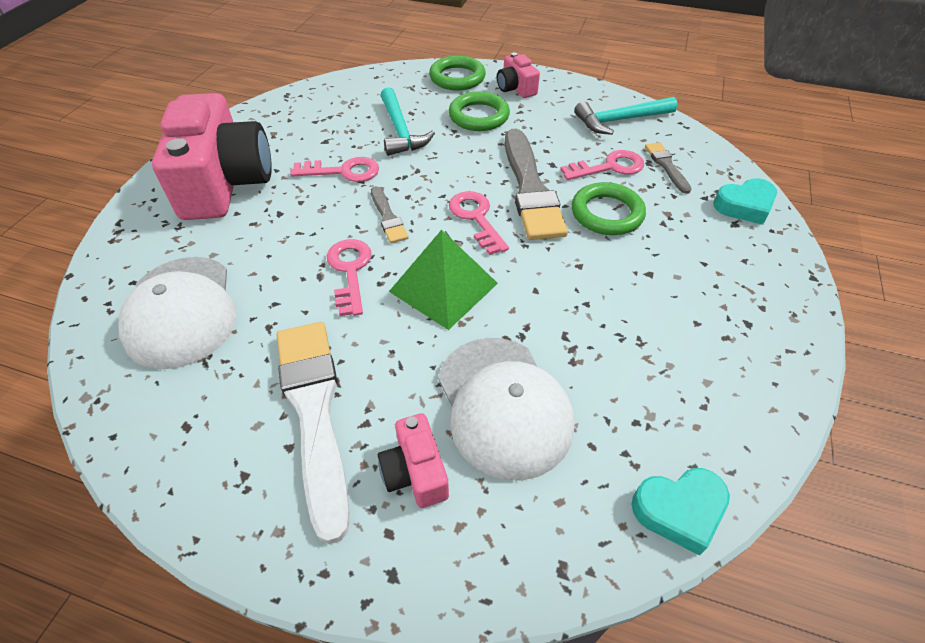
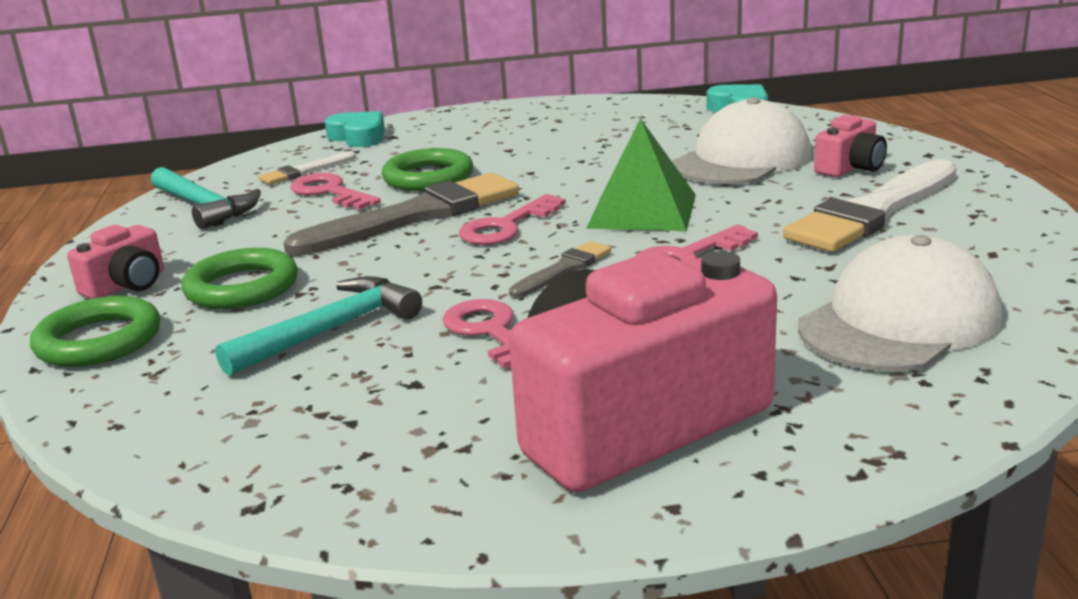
camera: 115 degrees left, 25 degrees down
grey brush [645,142,691,194] -> white brush [259,151,356,185]

